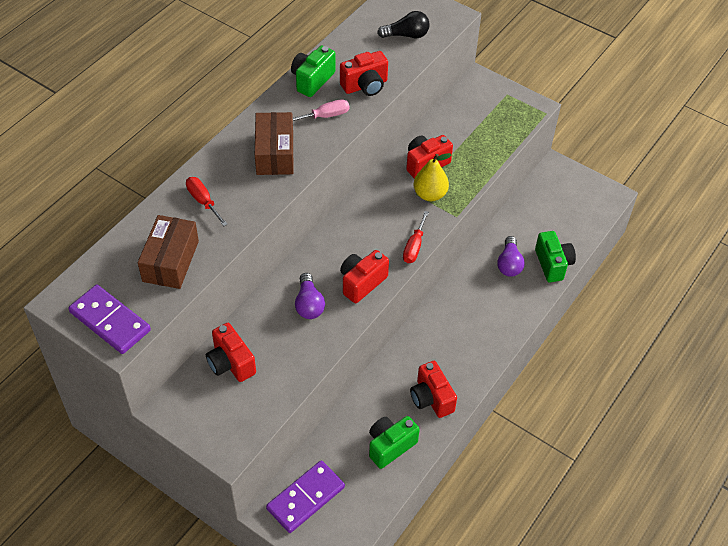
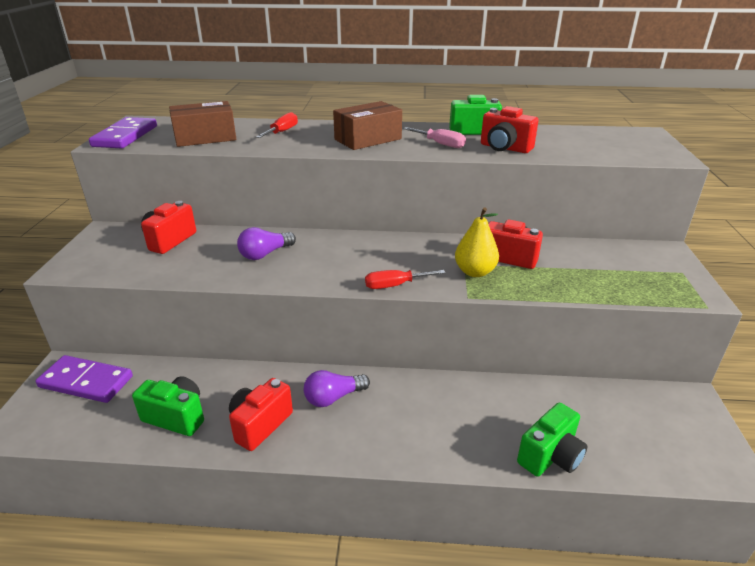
camera: 60 degrees right, 20 degrees down
red camera [340,250,389,303] -> none
black light bulb [377,11,430,38] -> none
purple light bulb [497,236,525,277] -> purple light bulb moved to [304,370,370,407]

